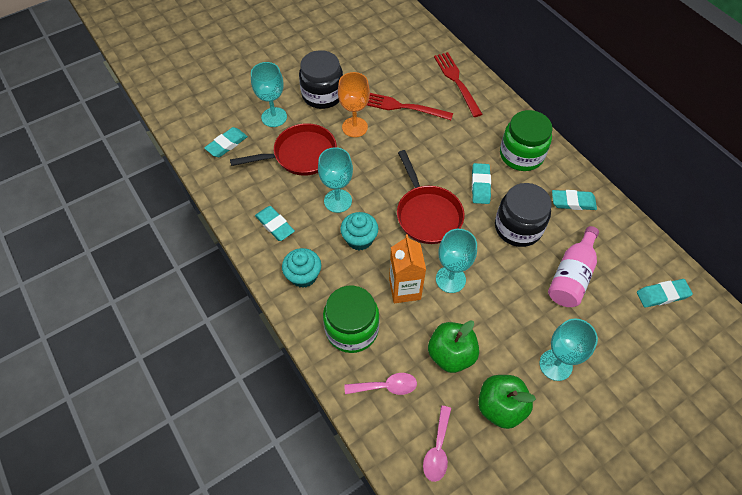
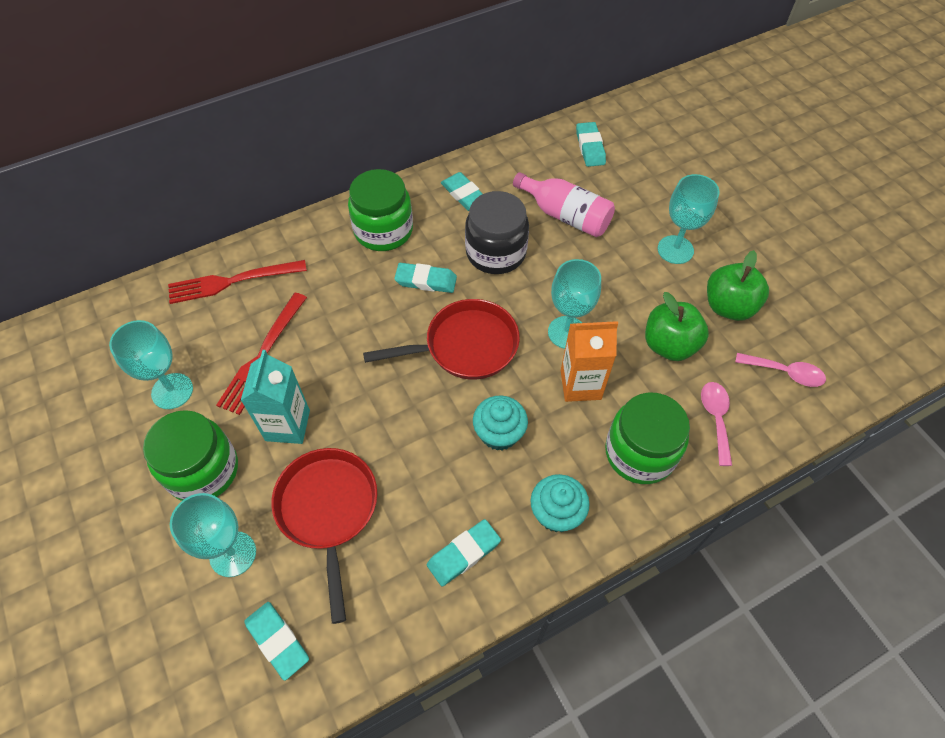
camera: 85 degrees left, 0 degrees up
black jar [299,50,343,109] -> green jar [143,410,238,501]
turquoise goblet [318,147,353,213] -> turquoise goblet moved to [109,320,193,409]
orange goblet [338,72,370,137] -> turquoise carton [241,350,310,444]
turquoise eraser [552,190,597,210] -> turquoise eraser turned 45 degrees counterclockwise [441,172,482,211]

